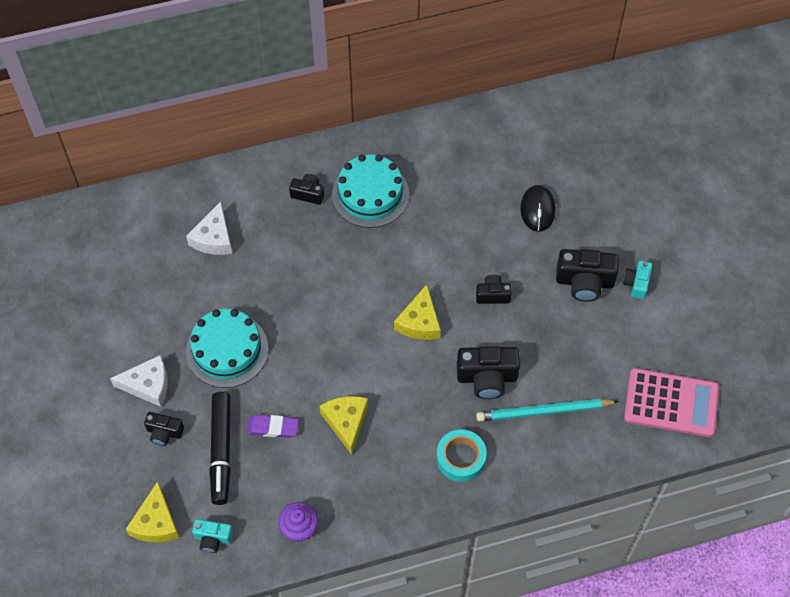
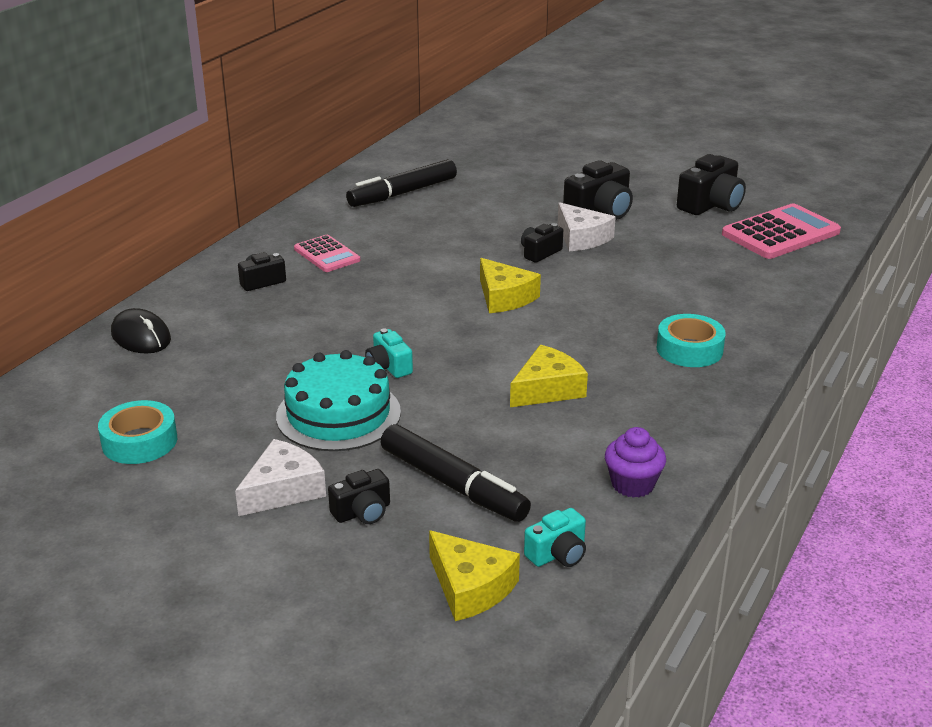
camera: 45 degrees left, 30 degrees down
white cheese [186,202,232,255] -> white cheese moved to [558,202,616,251]
purple eraser [247,415,299,438] -> none
yellow cheese [320,396,368,455] -> yellow cheese turned 105 degrees clockwise [510,345,588,407]
turquoise cake [332,154,409,228] -> pink calculator [294,235,360,272]
black camera [457,346,520,399] -> black camera moved to [677,154,746,215]
turquoise pencil [476,399,619,422] -> none
black mouse [520,185,556,232] -> black mouse moved to [111,308,171,354]
turquoise camera [623,260,652,299] -> turquoise camera moved to [365,328,413,378]
none -> turquoise tape [98,400,177,464]
none -> black marker [346,159,457,207]

